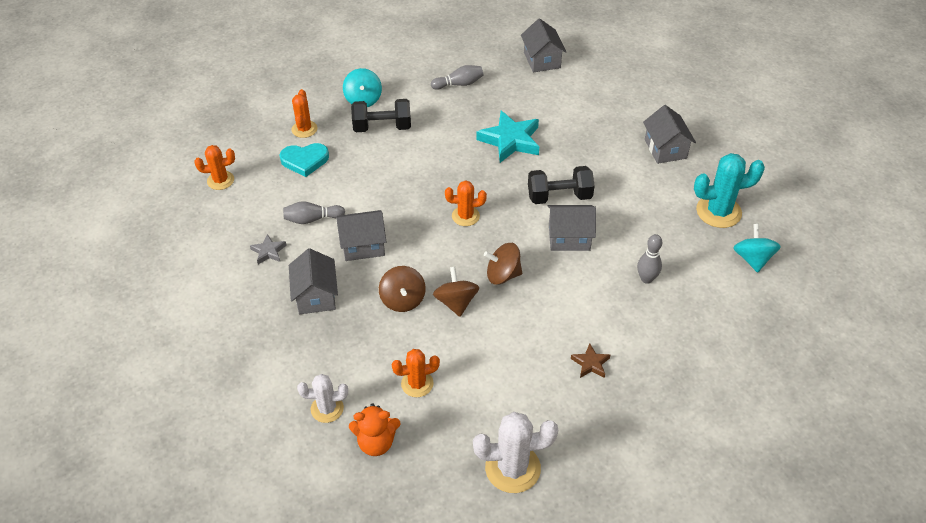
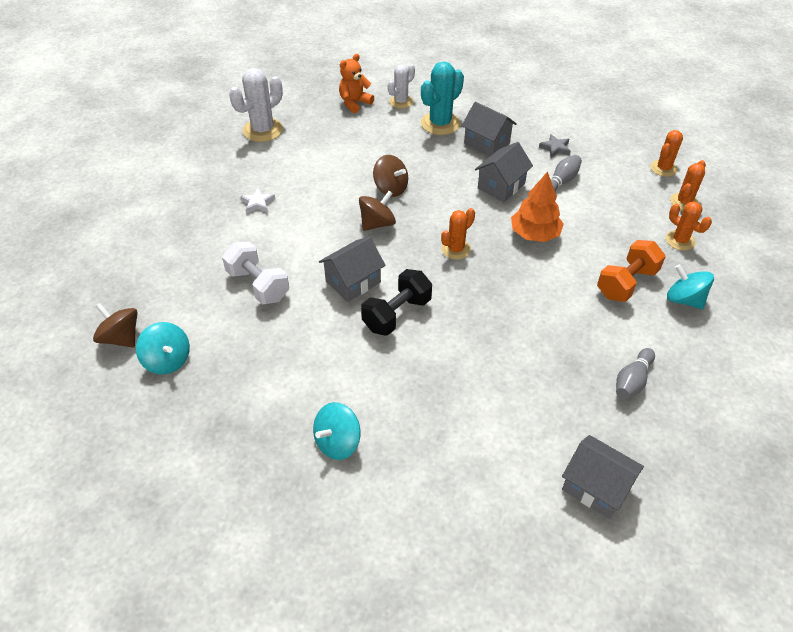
camera: 140 degrees right, 0 degrees up
turquoise heart [279,143,329,177] -> none
black dumbbell [351,99,411,132] -> orange dumbbell [597,240,666,302]
brown spinning top [379,266,426,312] -> brown spinning top moved to [93,303,138,348]
orange cactus [392,349,440,397] -> orange cactus moved to [670,160,706,210]
turquoise star [476,111,539,163] -> none
brown star [571,343,611,378] -> white star [240,188,275,214]
grey bowling pin [637,234,662,284] -> white dumbbell [222,241,289,304]
grey house [643,105,696,164] -> turquoise spinning top [313,402,361,460]
turquoise cactus [694,153,765,228] -> turquoise cactus moved to [421,61,464,135]
none -> orange tree [511,171,564,242]

